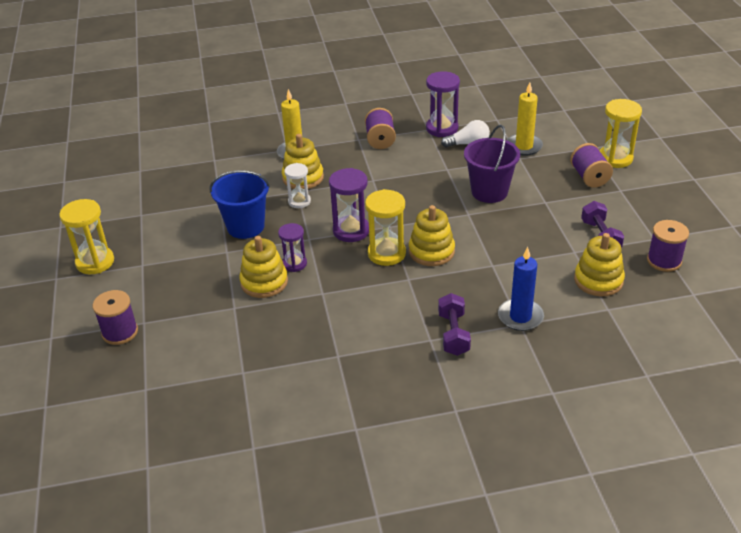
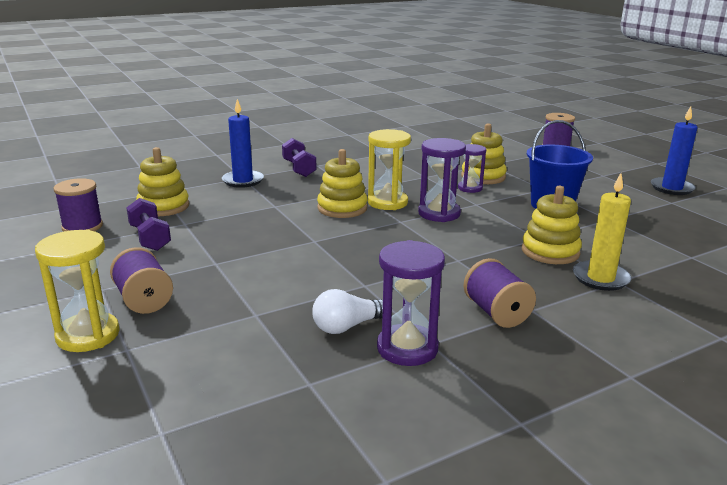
camera: 160 degrees right, 15 degrees down
yellow hourglass [59,199,114,274] -> none
white hourglass [284,163,311,208] -> none
purple bucket [464,125,520,203] -> none
yellow candle [507,82,543,156] -> none
none -> blue candle [651,106,698,195]

